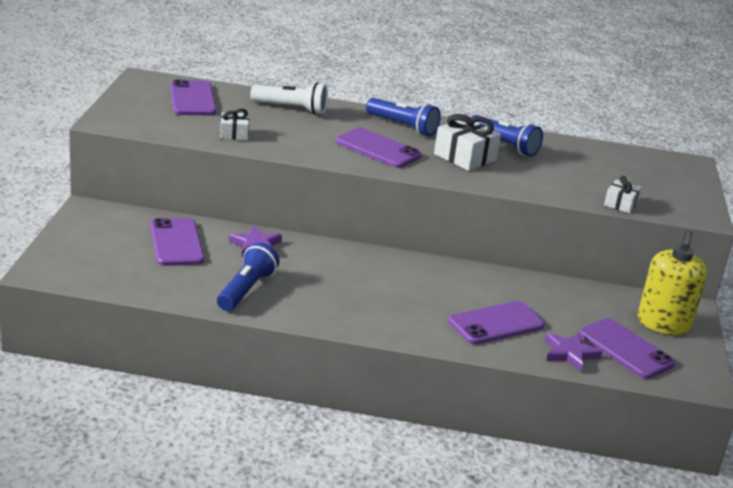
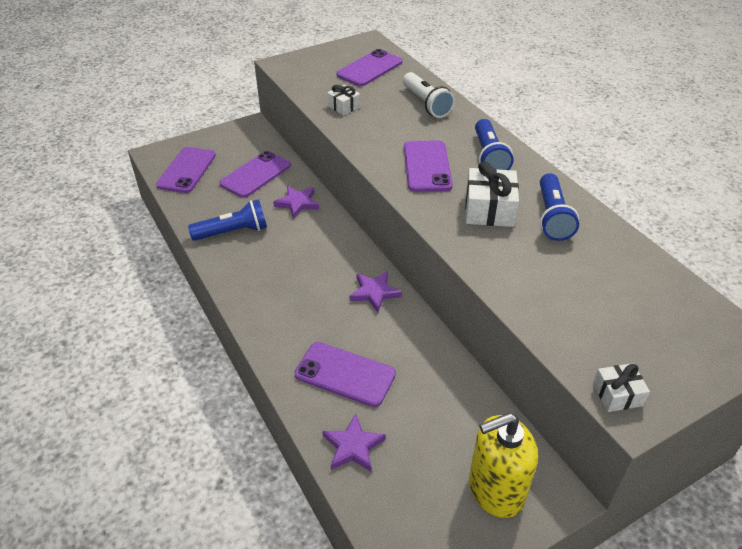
camera: 55 degrees right, 15 degrees up
purple phone [579,318,675,379] -> purple phone moved to [156,147,216,193]
white gift [604,176,642,213] -> white gift moved to [593,363,650,412]
none -> purple star [349,271,402,313]

